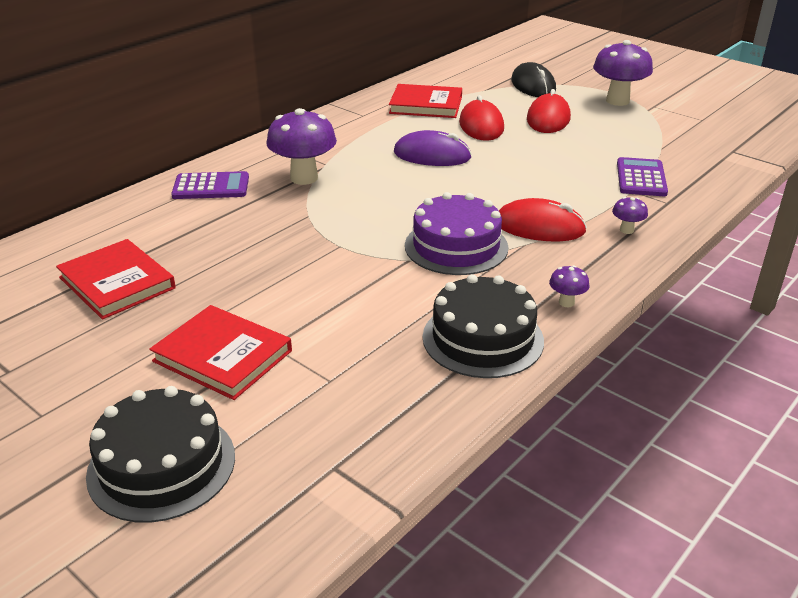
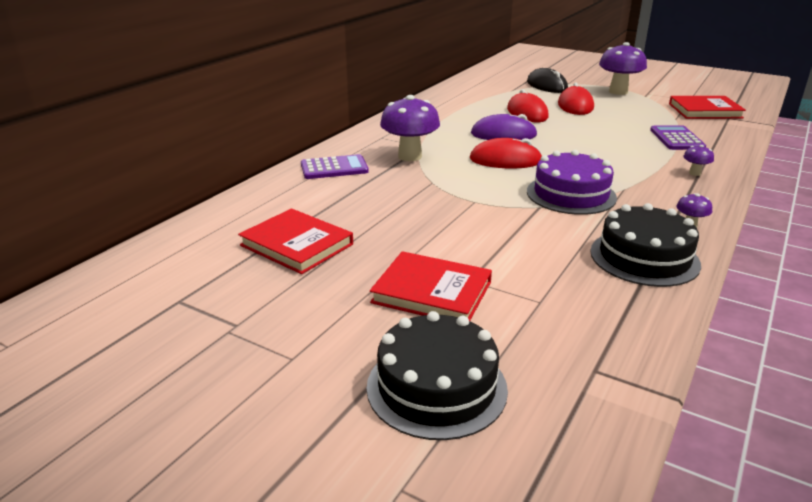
camera: 10 degrees left, 5 degrees down
red book [389,84,462,118] -> red book moved to [669,96,746,119]
red mouse [499,198,587,242] -> red mouse moved to [470,138,542,168]

